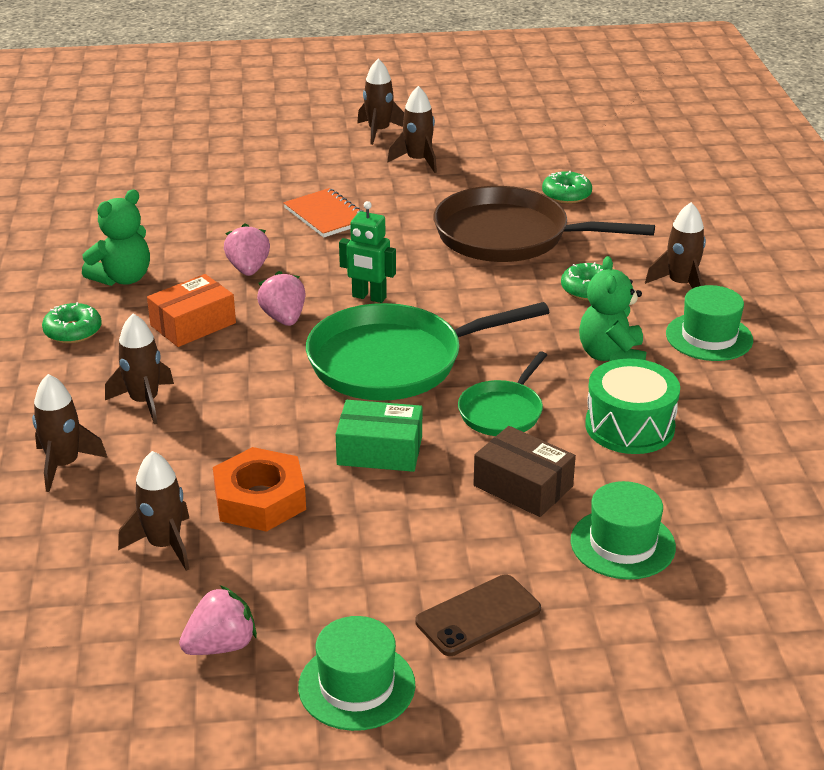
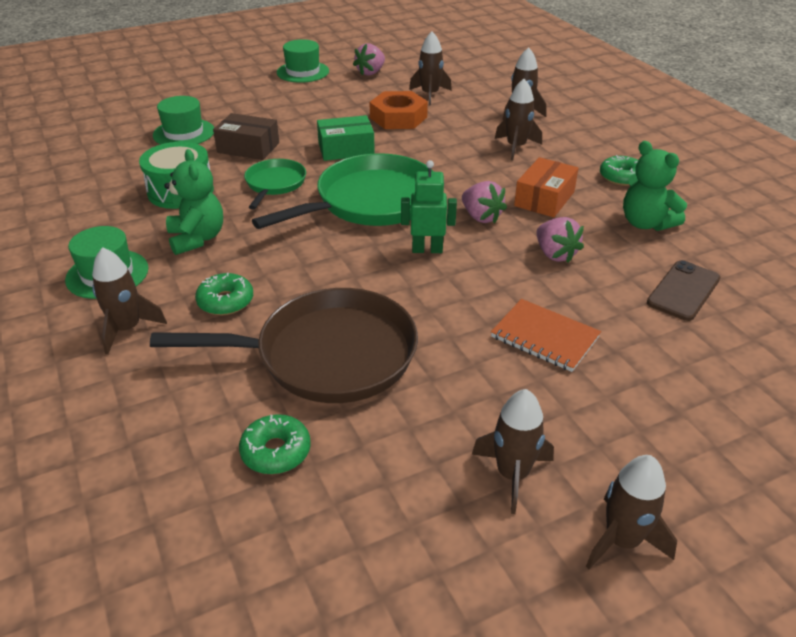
camera: 160 degrees right, 5 degrees up
green teddy bear [82,189,150,286] -> green teddy bear turned 60 degrees counterclockwise [623,141,687,231]
brown phone [416,575,541,656] -> brown phone moved to [647,260,720,321]

